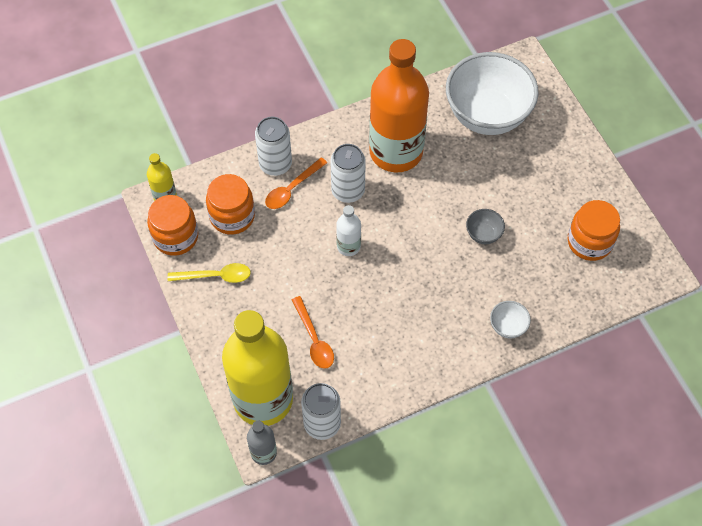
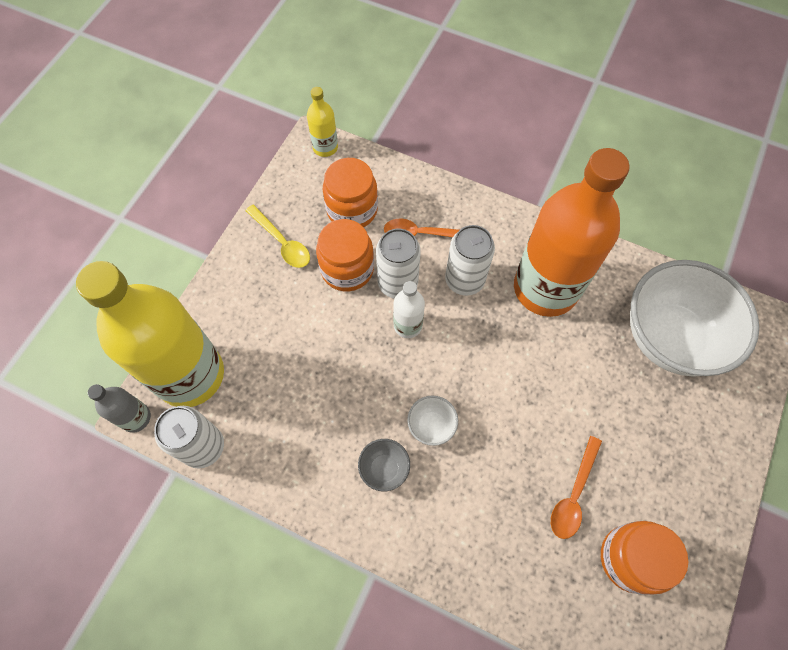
camera: 50 degrees right, 5 degrees up
orange jar [147,195,198,256] -> orange jar moved to [316,219,374,291]
white can [255,117,292,176] -> white can moved to [376,229,421,299]
orange spoon [292,296,334,369] -> orange spoon moved to [551,436,602,539]
grey bowl [466,209,505,244] -> grey bowl moved to [358,439,410,491]
white bowl [490,301,531,338] -> white bowl moved to [407,396,458,446]

